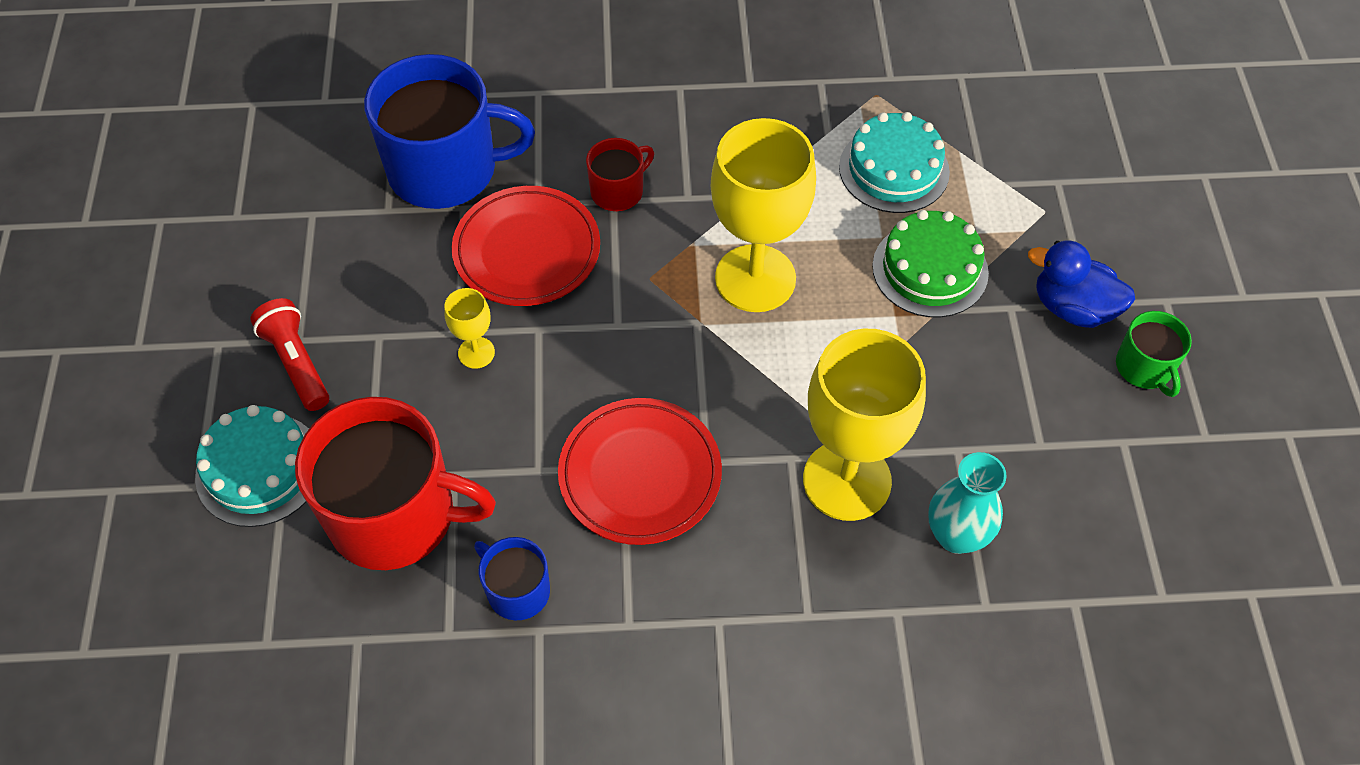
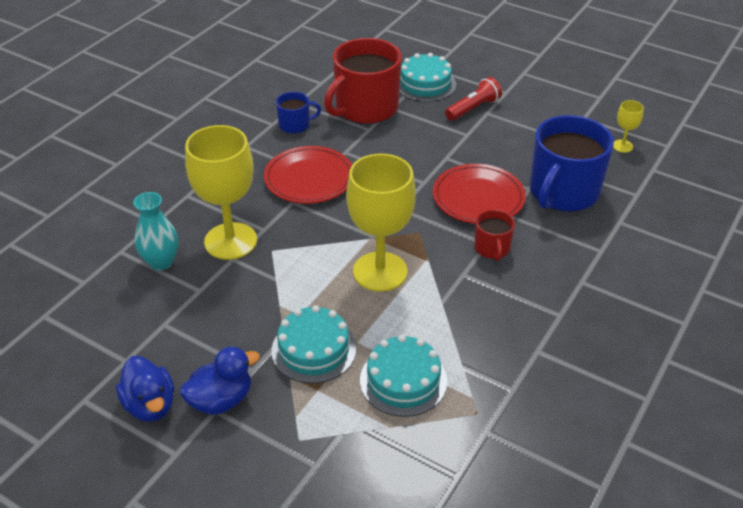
camera: 125 degrees right, 15 degrees down
red flashlight [250,298,329,411] -> red flashlight turned 45 degrees counterclockwise [445,77,502,121]
yellow goblet [444,288,495,369] -> yellow goblet moved to [613,100,644,153]
green cake [872,210,989,317] -> turquoise cake [271,305,356,384]
green mug [1116,311,1192,397] -> blue duck [116,356,174,422]

